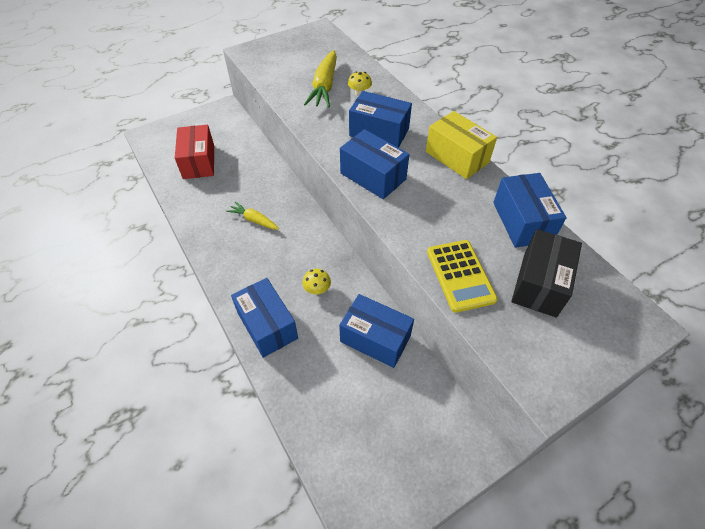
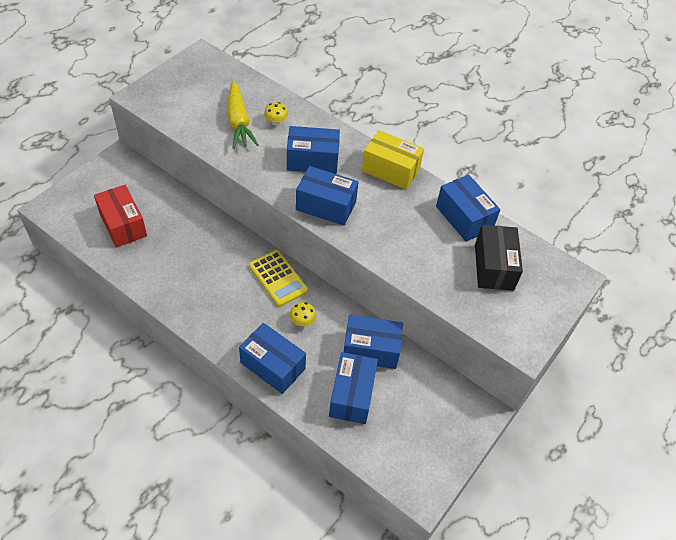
camera: 25 degrees left, 0 degrees up
yellow carrot [226,201,279,230] -> none
yellow calculator [427,240,498,313] -> yellow calculator moved to [249,250,308,307]
none -> blue box [329,352,378,424]

